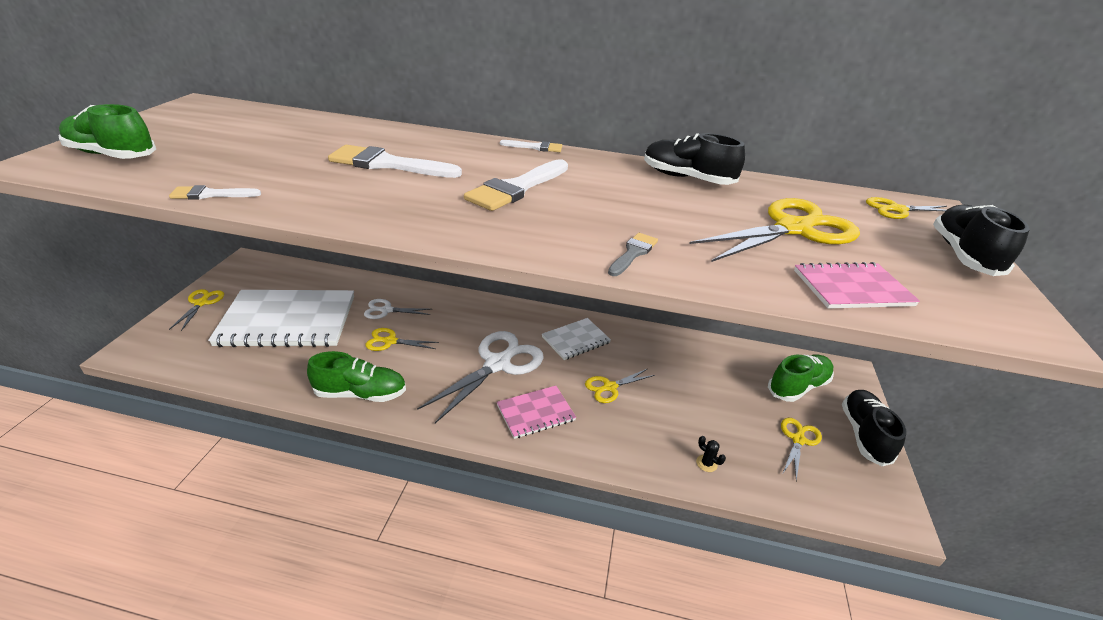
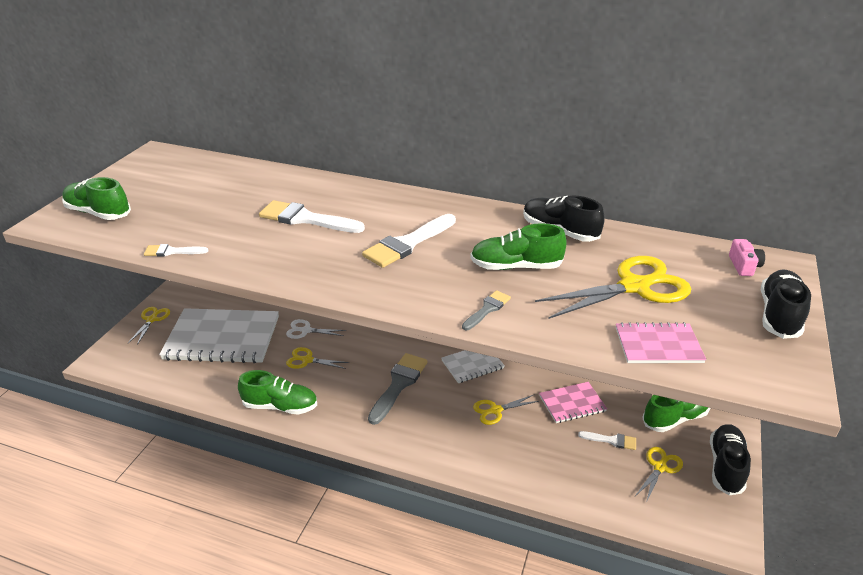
camera: 10 degrees right, 0 degrees up
white scissors [417,331,544,423] -> grey brush [368,353,428,425]
pink notebook [497,386,576,439] -> pink notebook moved to [539,382,607,423]
white brush [500,140,562,152] -> white brush moved to [578,431,636,450]
black cactus [696,436,726,472] -> none
yellow scissors [866,197,947,219] -> pink camera [729,239,765,276]
none -> green shoe [470,223,567,270]

